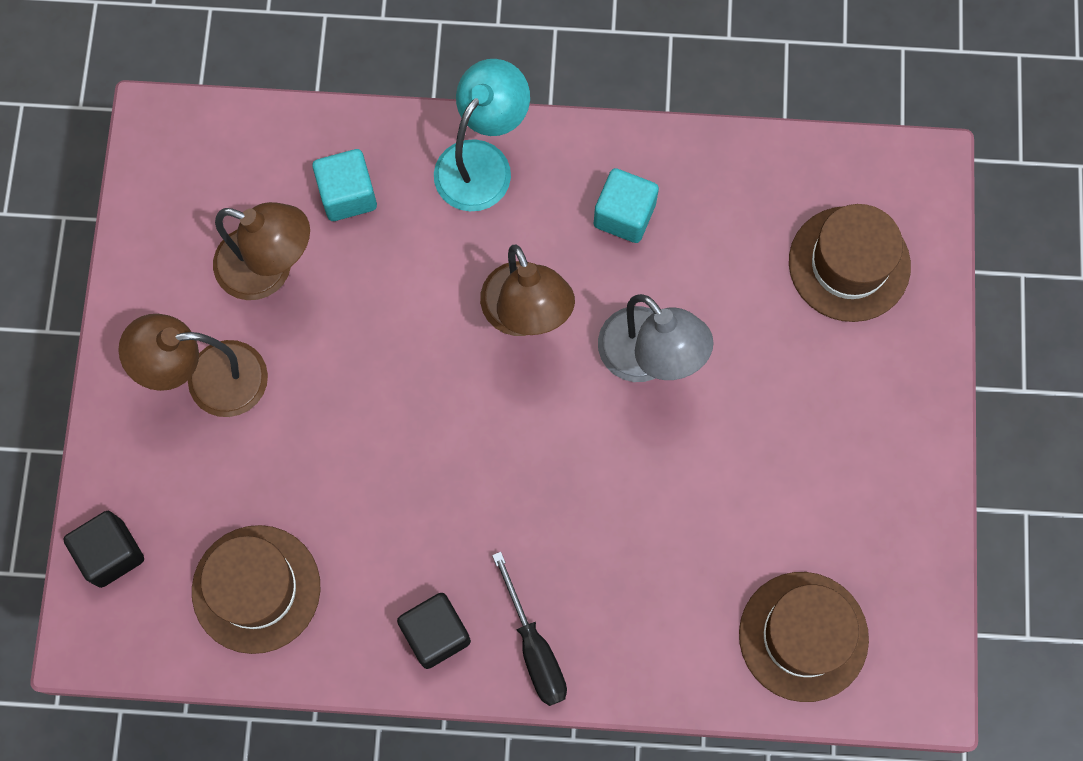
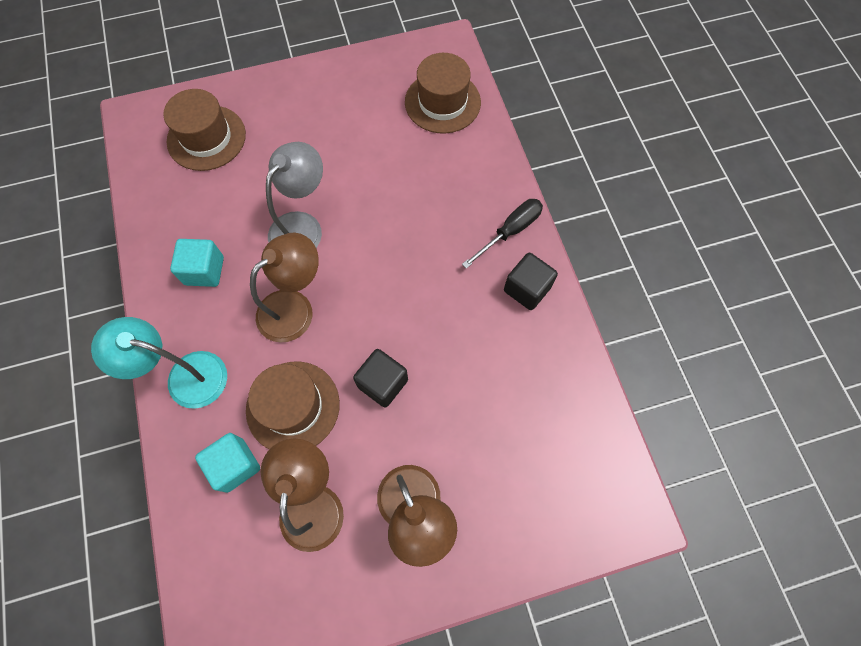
camera: 110 degrees left, 5 degrees down
black cube [63,511,144,588] -> black cube moved to [353,349,408,407]
brown hat [192,525,321,654] -> brown hat moved to [246,361,340,450]

